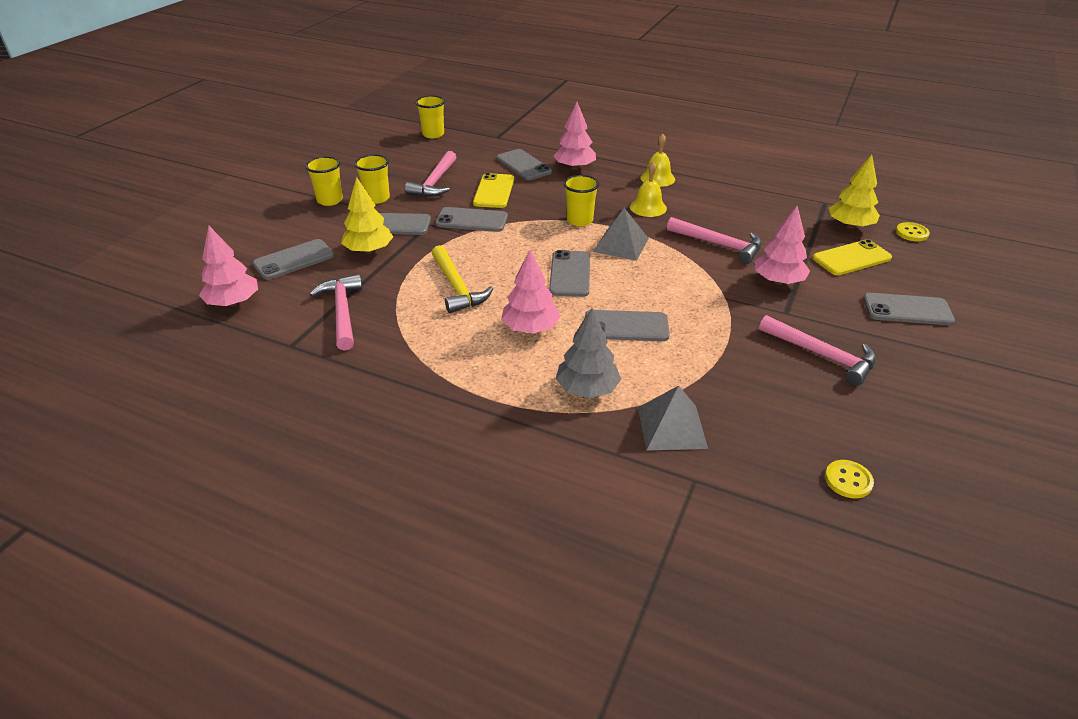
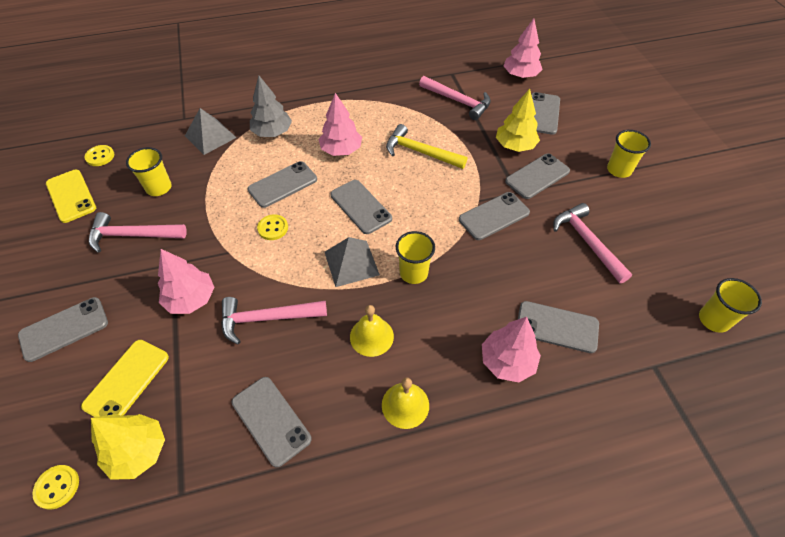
camera: 140 degrees right, 15 degrees up
yellow cup [354,154,390,204] -> yellow cup moved to [126,147,172,196]
yellow phone [473,173,514,208] -> yellow phone moved to [46,170,96,223]
none -> grey phone [232,377,312,467]
none -> yellow button [257,214,288,240]

